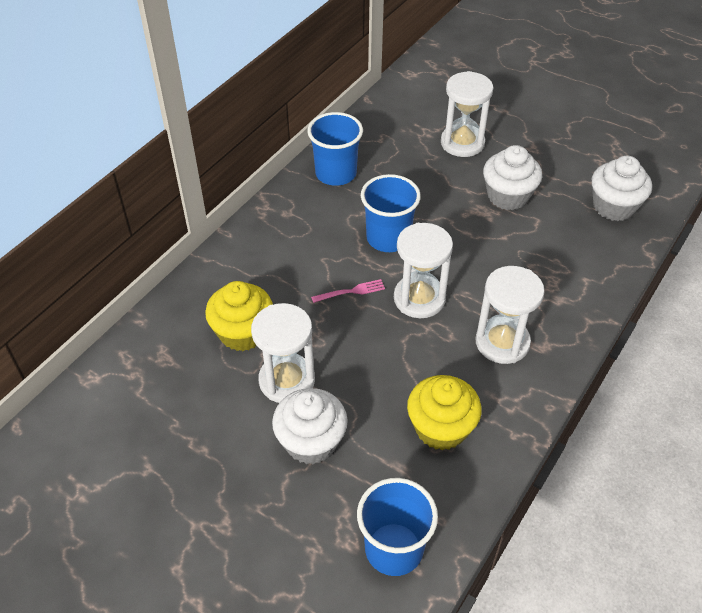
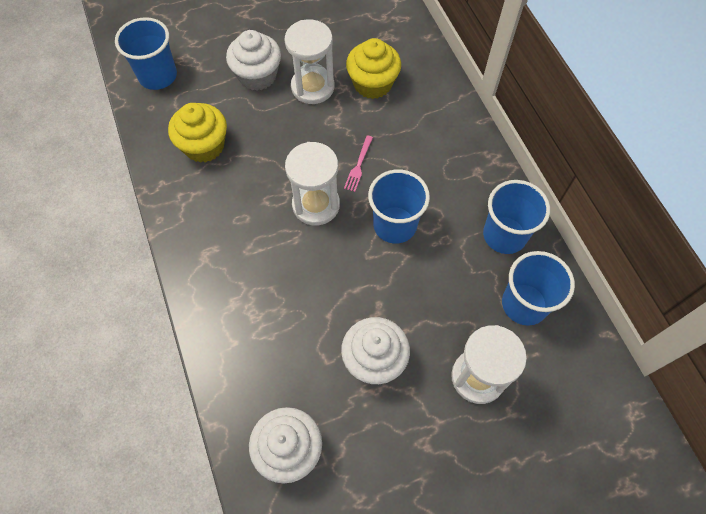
camera: 125 degrees right, 15 degrees up
white hourglass [476,266,545,364] -> none
none -> blue cup [502,251,575,326]

